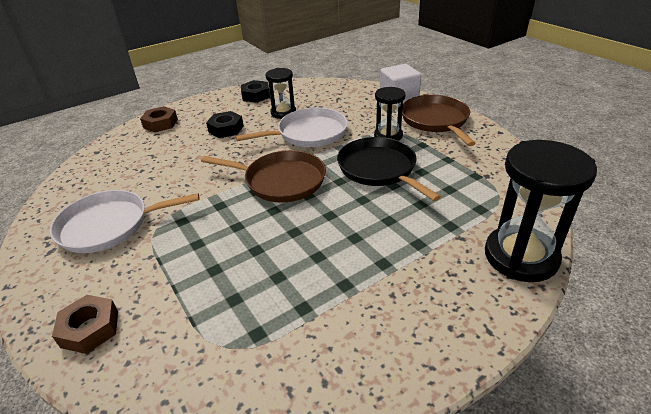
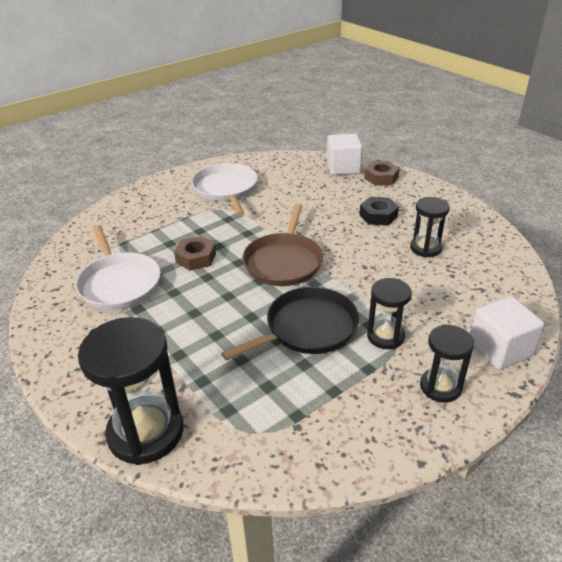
camera: 85 degrees right, 0 degrees up
brown nut [52,295,118,354] -> brown nut moved to [174,236,216,271]
white pan [235,107,348,147] -> white pan moved to [75,226,161,310]
black nut [241,80,270,103] -> none
brown pan [402,95,476,146] -> black hourglass [420,324,474,403]
none -> white cube [327,133,363,175]

